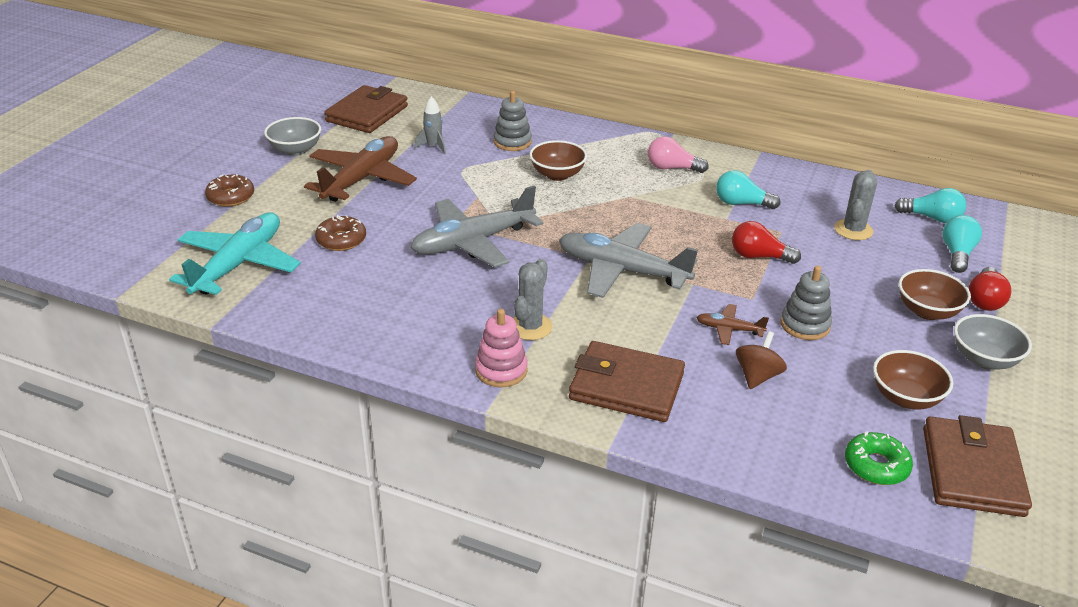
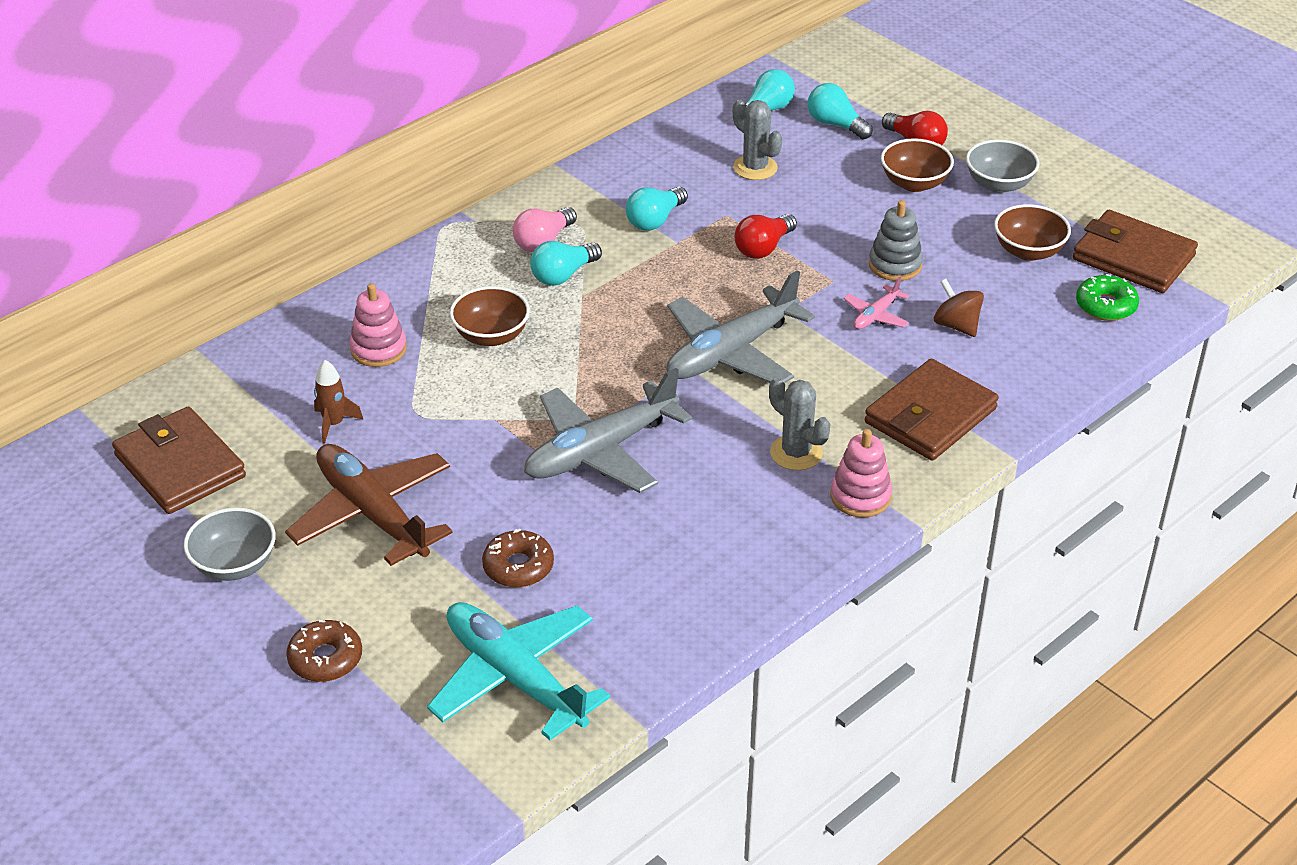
camera: 65 degrees left, 5 degrees up
grey plane [411,185,543,268] -> grey plane turned 60 degrees clockwise [524,368,692,493]
grey rocket [414,96,446,154] -> brown rocket [314,360,364,444]
grey stacking toy [494,91,532,151] -> pink stacking toy [350,283,407,367]
brown plane [696,304,769,345] -> pink plane [843,277,910,329]
none -> turquoise light bulb [530,241,602,286]

